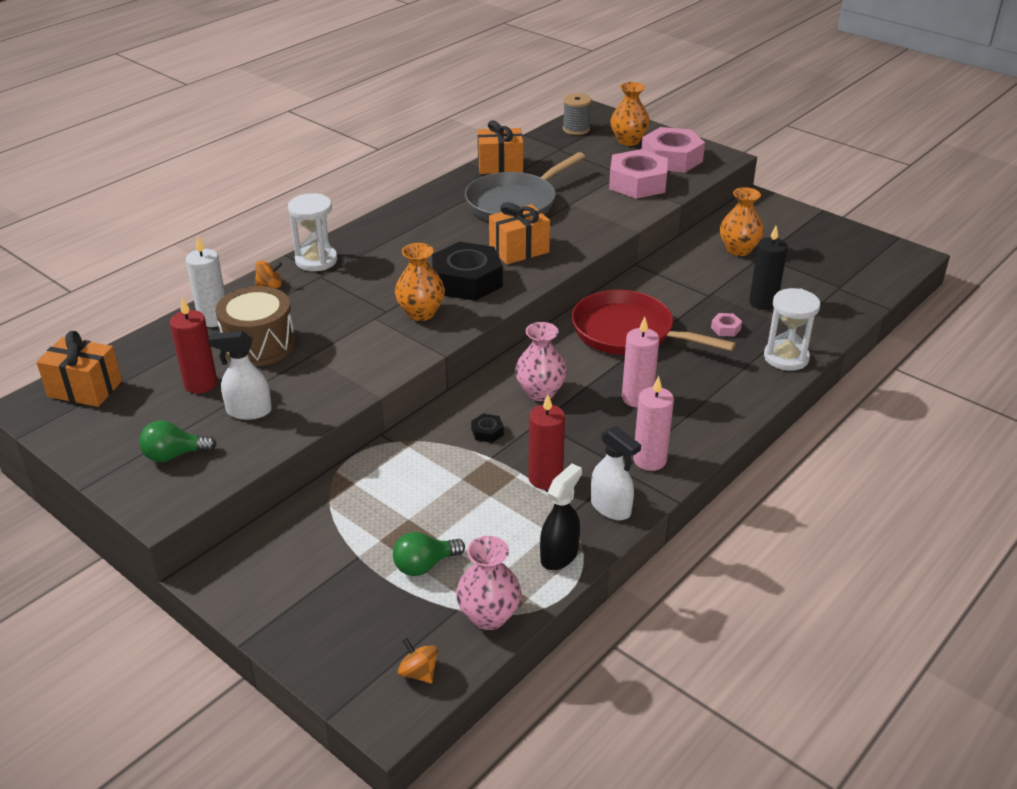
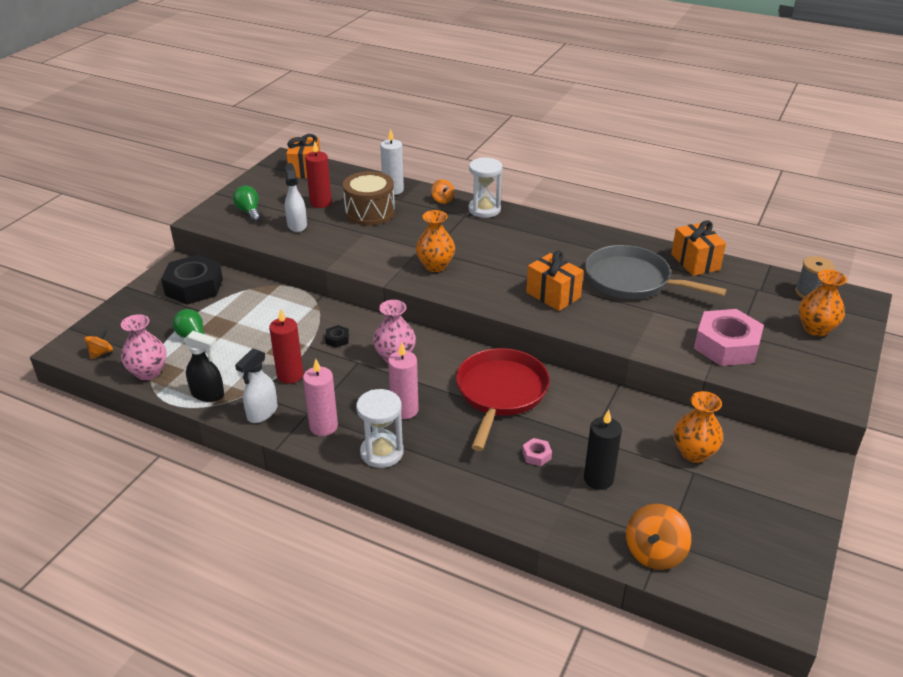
camera: 75 degrees right, 0 degrees up
black nut [432,242,503,301] -> black nut moved to [161,255,223,305]
pink nut [641,127,705,172] -> none
white hourglass [764,288,820,371] -> white hourglass moved to [356,389,404,468]
none -> orange spinning top [626,504,691,570]

